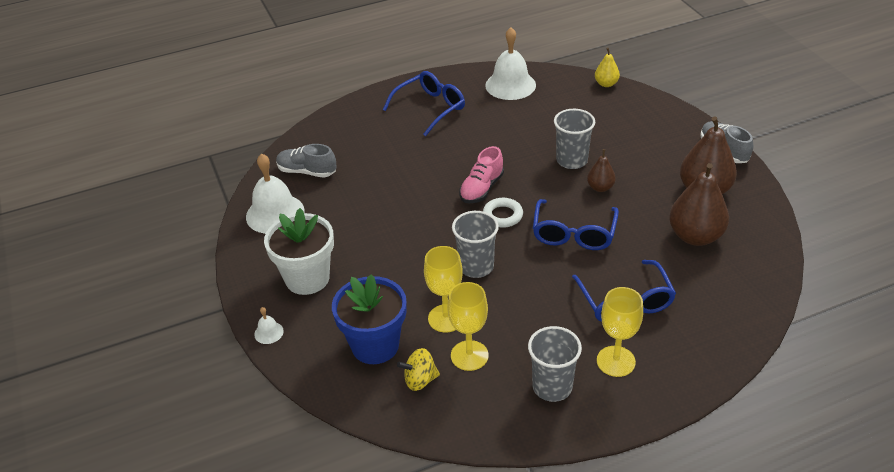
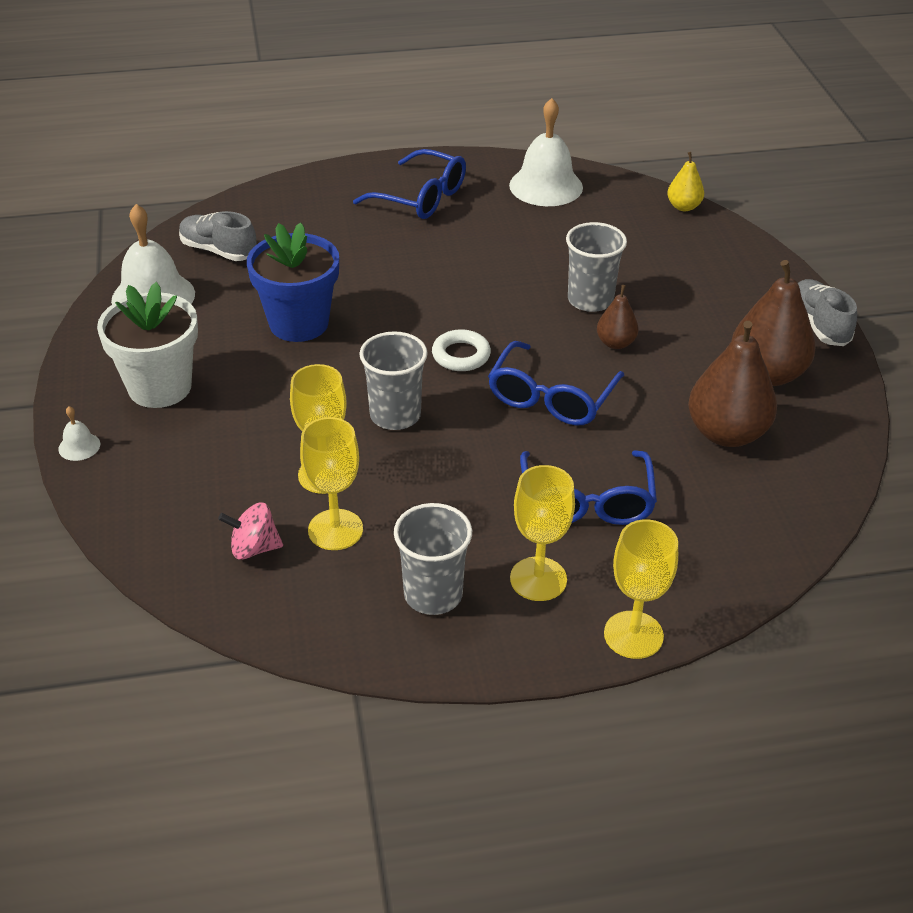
camera: 10 degrees right, 0 degrees up
blue flower pot [332,274,407,364] -> blue flower pot moved to [247,223,339,342]
blue glasses [383,71,465,136] -> blue glasses turned 60 degrees clockwise [353,149,466,219]
yellow spinning top [397,348,440,391] -> pink spinning top [218,502,283,560]
pink shoe [459,146,504,203] -> none
none -> yellow goblet [604,519,678,659]

